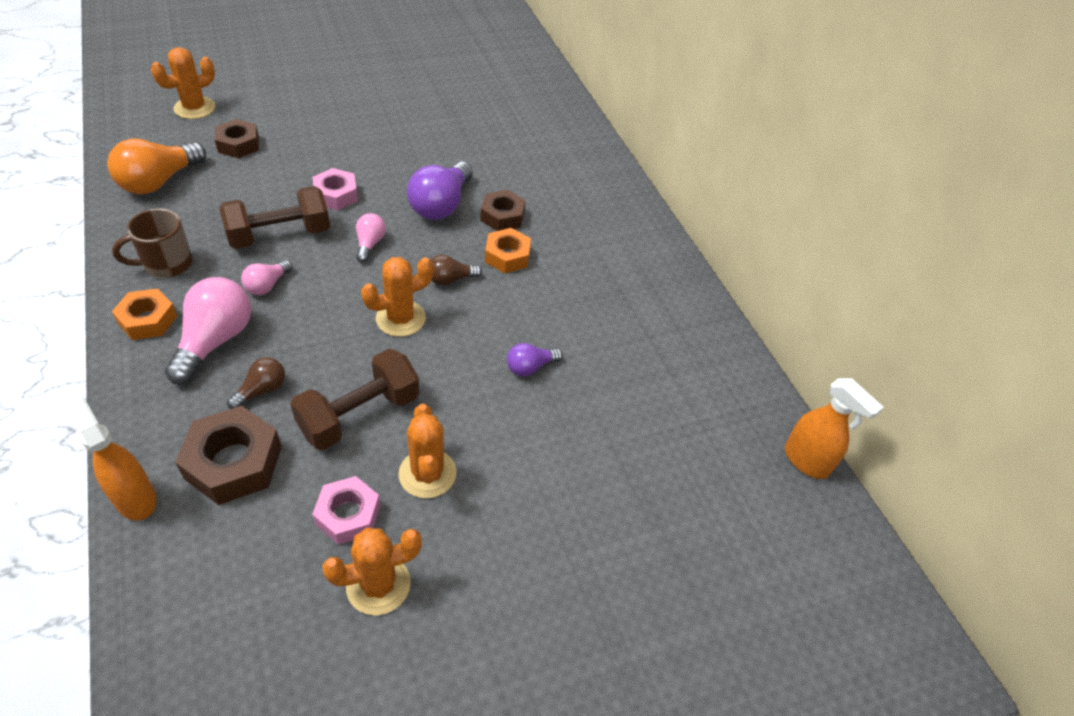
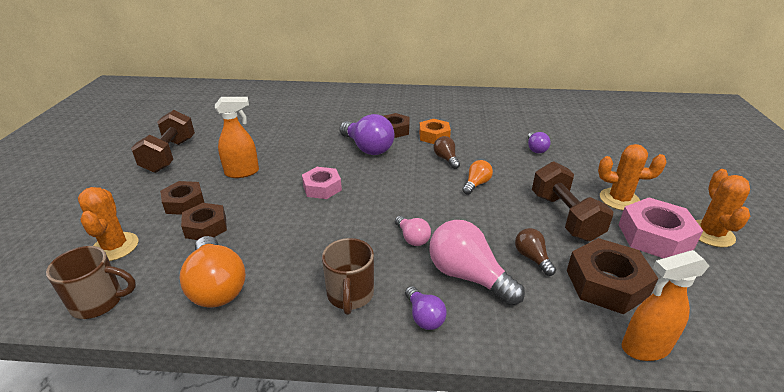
camera: 60 degrees left, 15 degrees down
orange nut [112,288,177,340] -> purple light bulb [405,286,447,330]
brown dumbbell [219,186,330,249] -> brown dumbbell moved to [131,110,195,173]
pink nut [312,476,380,545] -> pink nut [618,198,703,258], size x1.51
pink light bulb [356,213,386,263] -> none
orange cactus [361,257,433,337] -> orange light bulb [462,160,493,195]
brown light bulb [431,255,482,285] -> brown light bulb turned 150 degrees clockwise [433,136,460,169]
orange spray bottle [785,378,884,479] -> orange spray bottle moved to [215,97,259,178]
none -> brown mug [46,246,136,319]
none -> brown nut [160,181,204,215]

